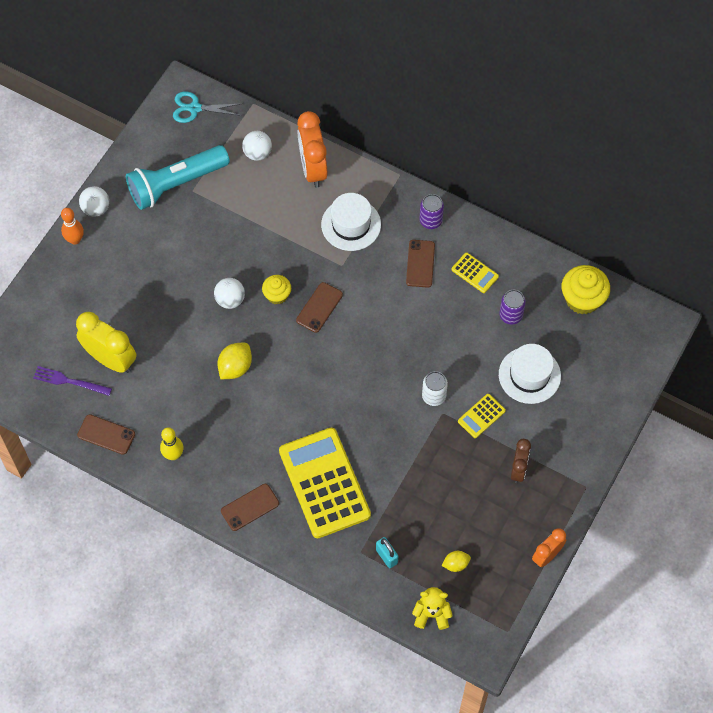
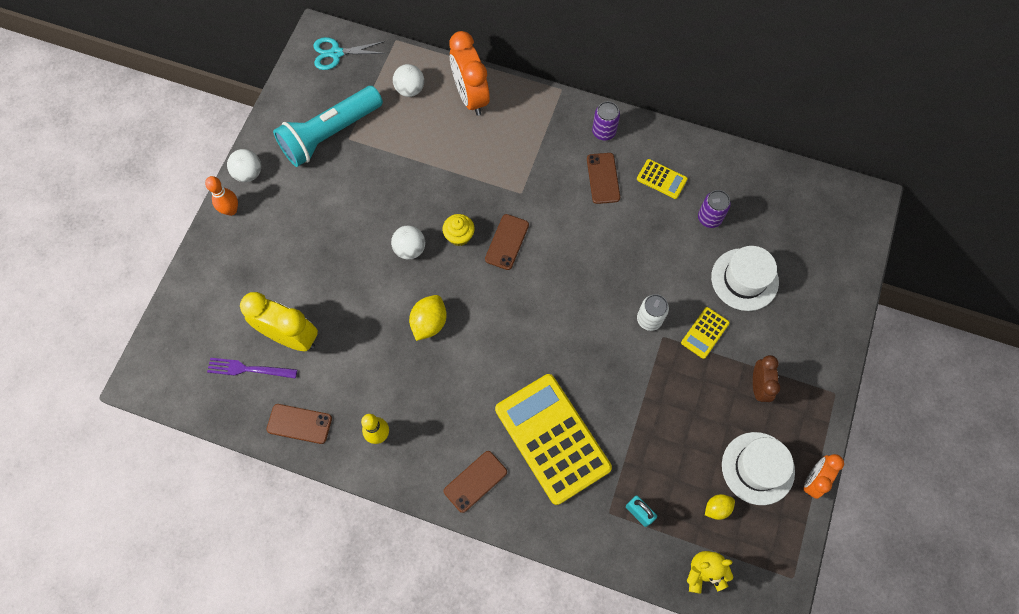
camera: 10 degrees left, 5 degrees up
white hat [321,193,381,251] -> white hat moved to [722,432,795,505]
yellow cupcake [562,265,610,314] -> none

